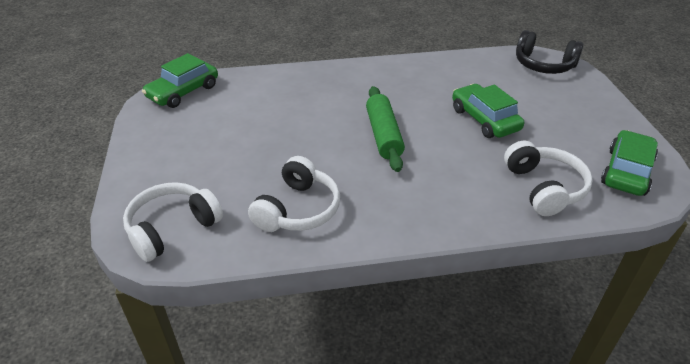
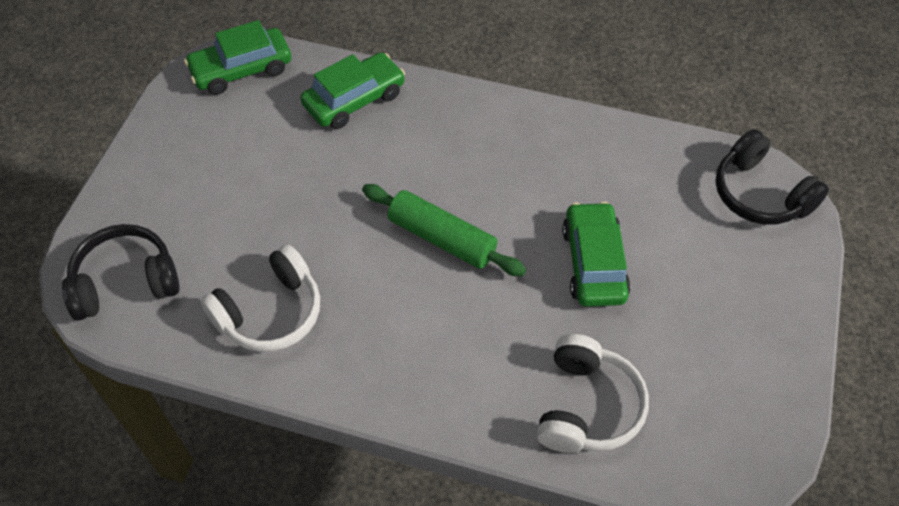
camera: 25 degrees right, 15 degrees up
white headphones [123,182,223,262] -> black headphones [62,224,180,321]
green rolling pin [366,86,405,172] -> green rolling pin turned 75 degrees counterclockwise [362,184,526,276]
green car [601,130,658,196] -> green car moved to [301,52,405,129]

